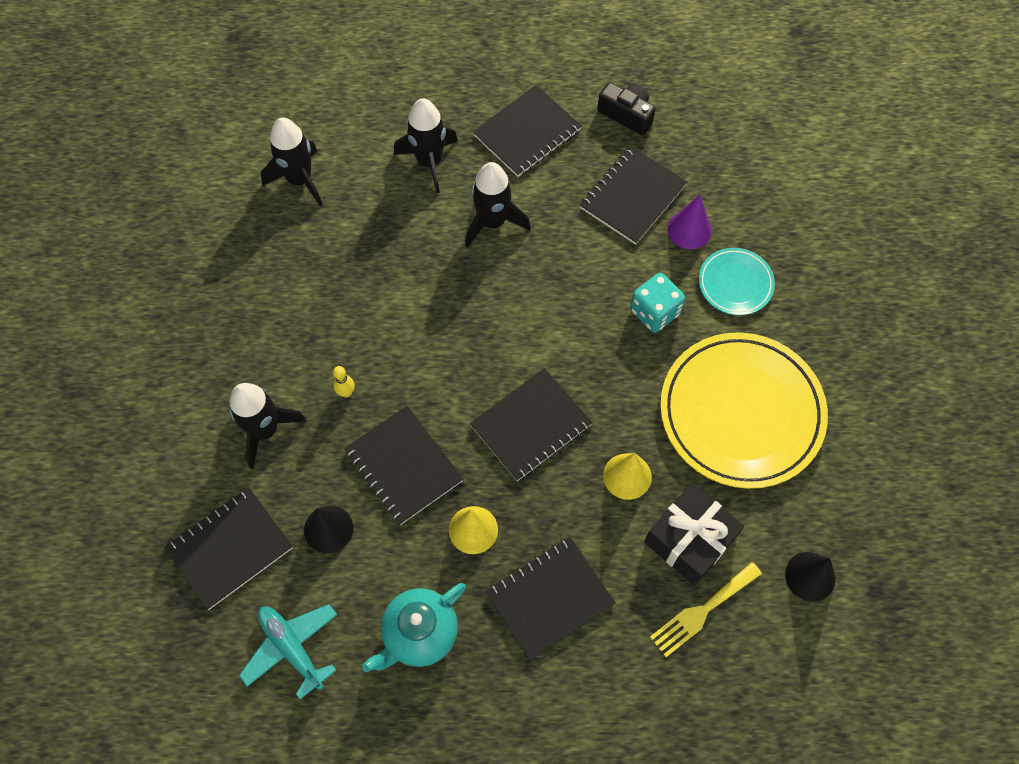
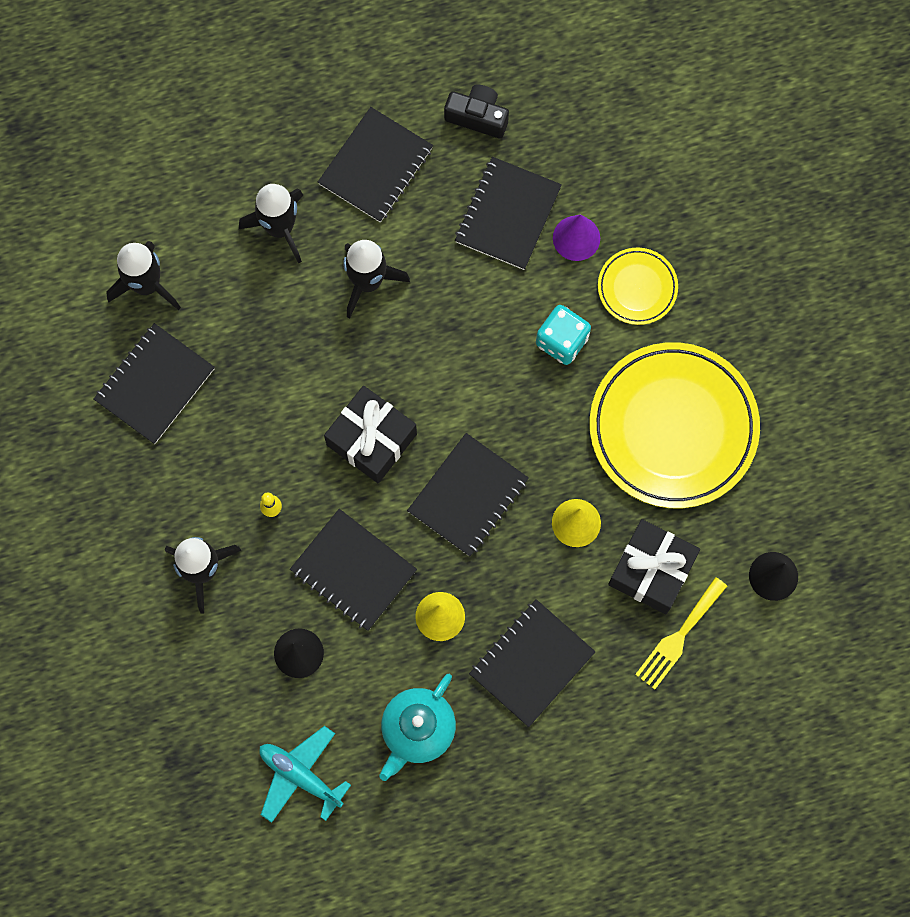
camera: 15 degrees left, 10 degrees up
black notebook [164,487,293,610] -> black notebook moved to [94,323,215,444]
turquoise plate [699,248,775,315] -> yellow plate [598,247,678,325]
none -> black gift [324,386,417,483]

